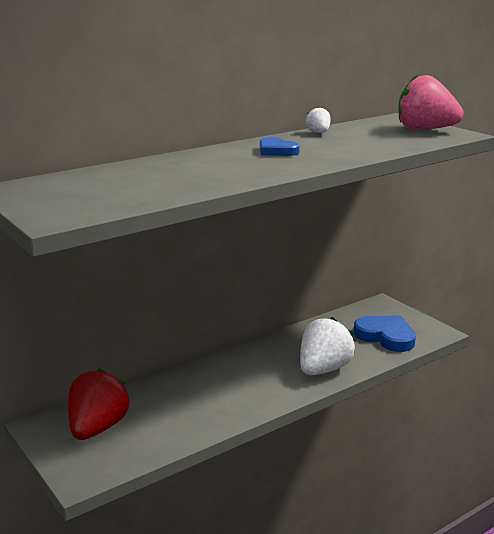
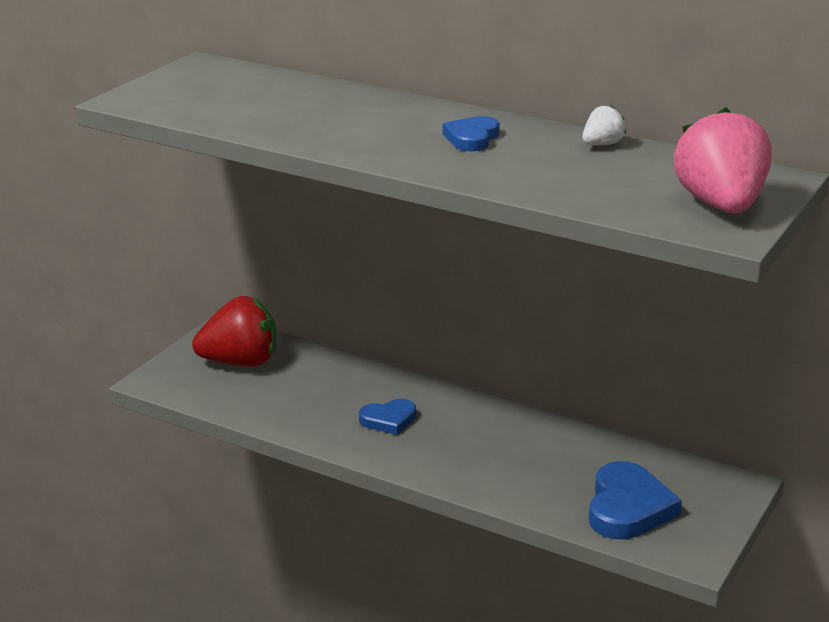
camera: 65 degrees right, 5 degrees up
white strawberry [300,317,355,375] -> none
none -> blue heart [359,399,416,435]

